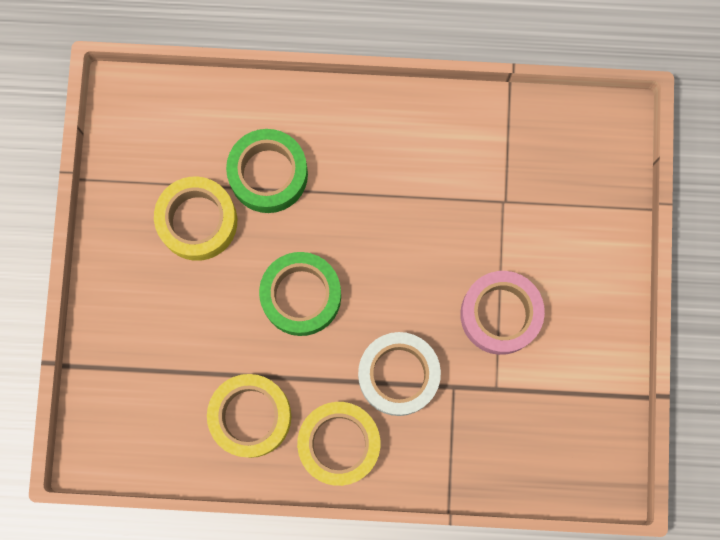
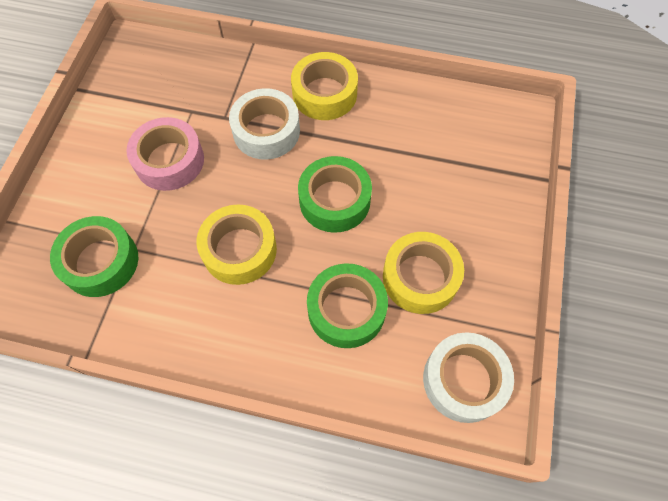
camera: 170 degrees left, 15 degrees down
yellow tape [207,374,291,458] -> yellow tape moved to [197,204,277,285]
none -> green tape [50,216,138,297]
none -> white tape [423,332,514,423]

